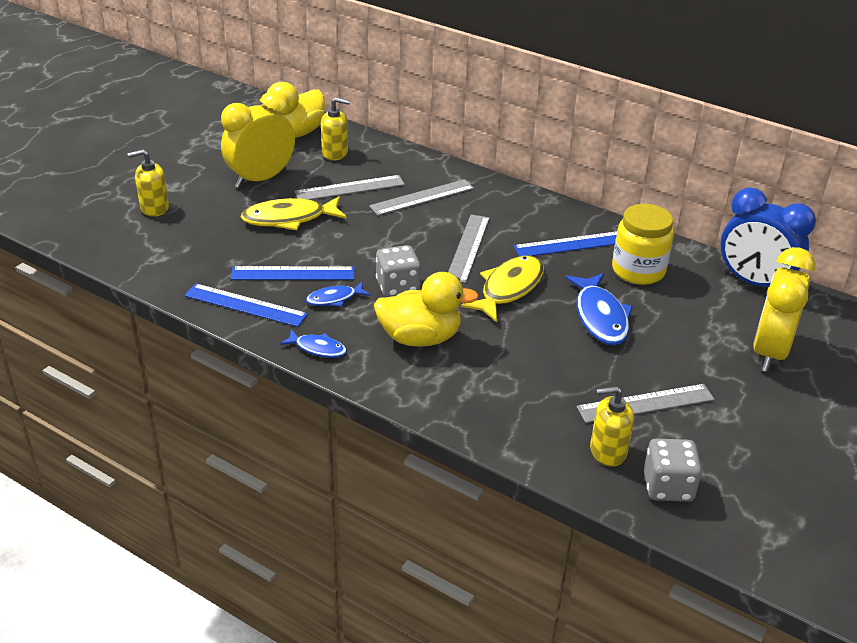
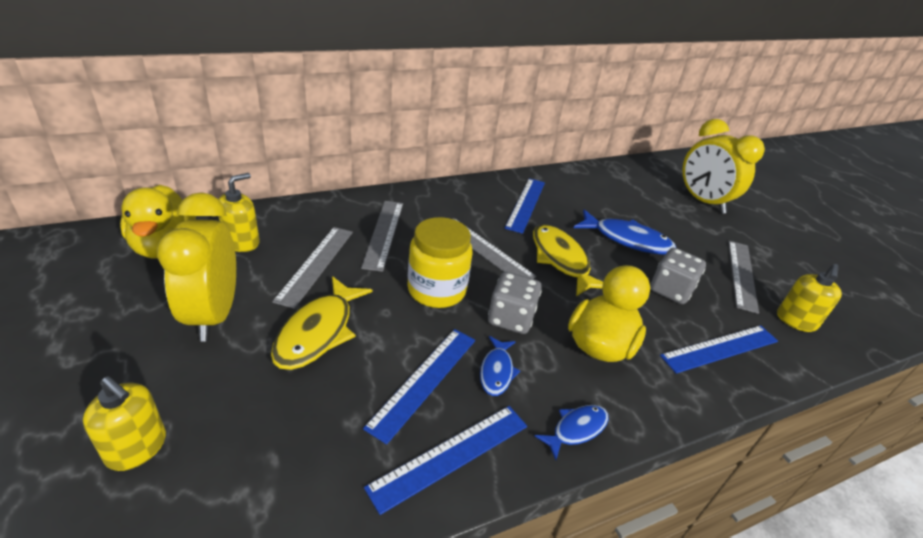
camera: 60 degrees left, 0 degrees up
yellow soap dispenser [128,149,169,217] -> yellow soap dispenser turned 75 degrees counterclockwise [83,376,166,471]
yellow jar [612,204,674,285] -> yellow jar moved to [408,217,472,308]
grey dice [644,438,702,502] -> grey dice moved to [650,248,706,304]
blue clock [720,188,816,287] -> none
none -> blue ruler [660,325,778,373]

